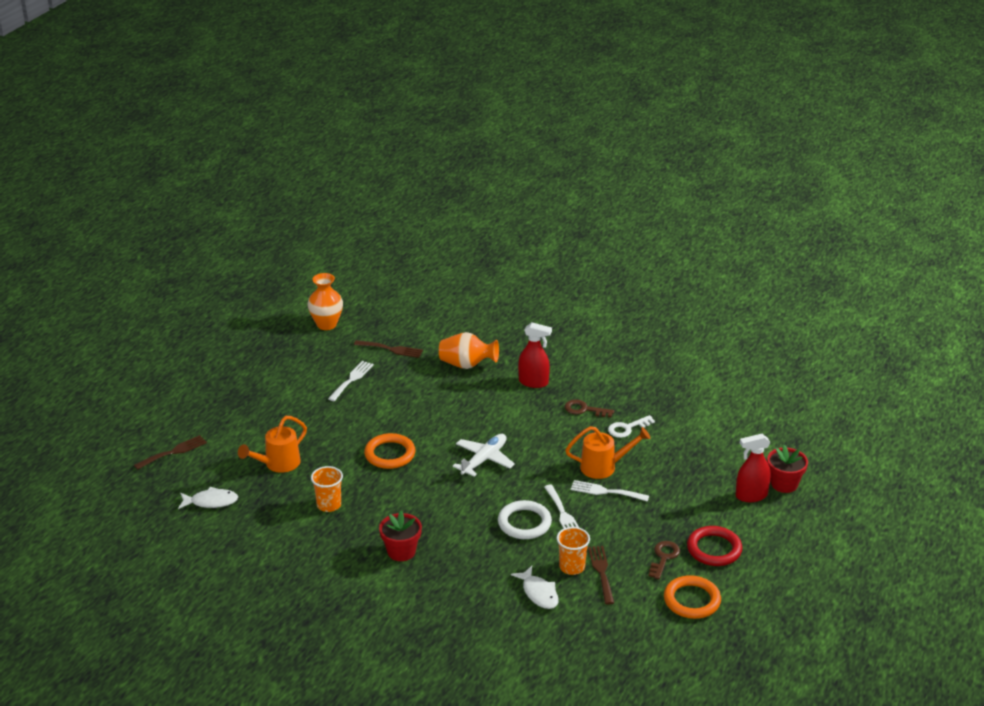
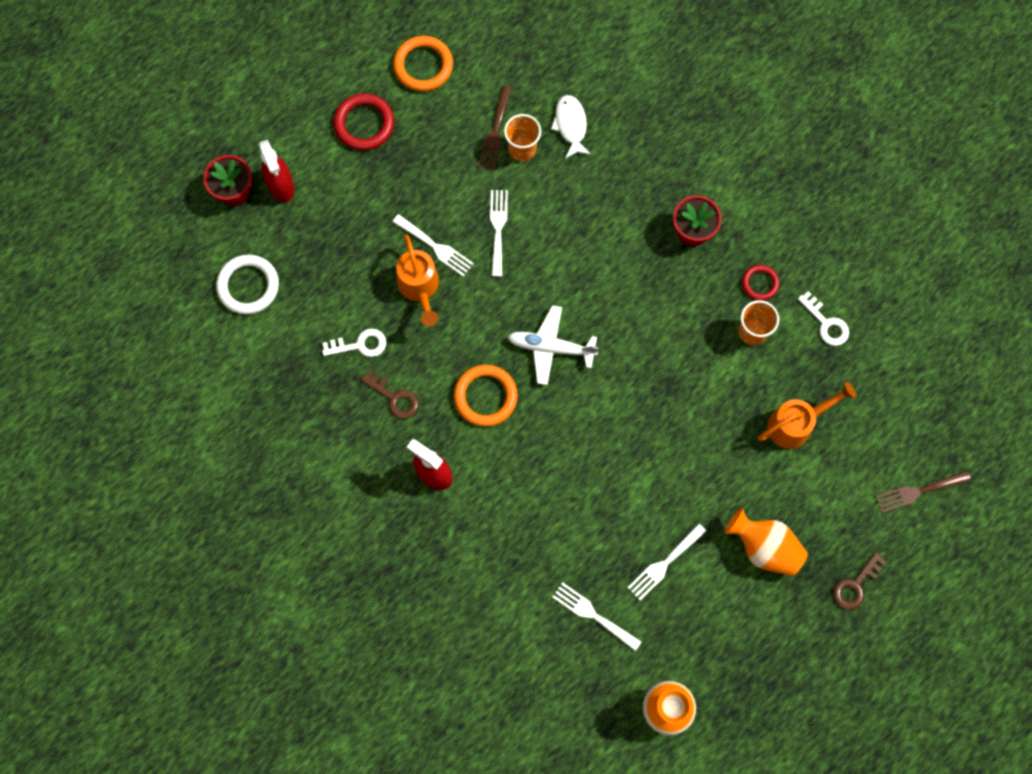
camera: 160 degrees left, 40 degrees up
white fish [178,487,238,509] -> none
brown fork [354,340,423,358] -> white fork [552,582,641,651]
orange ring [364,433,415,469] -> orange ring moved to [454,365,518,427]
orange vase [439,332,499,369] -> orange vase moved to [724,507,808,576]
white plane [453,434,515,477] -> white plane turned 45 degrees clockwise [508,305,599,385]
white ring [498,500,552,539] -> white ring moved to [216,255,279,314]
orange watering can [565,426,650,479] -> orange watering can turned 120 degrees counterclockwise [396,234,439,326]
brown key [648,541,680,579] -> brown key moved to [833,552,886,610]
red spray bottle [736,434,771,502] -> red spray bottle turned 60 degrees clockwise [259,139,294,202]
none -> red ring [742,265,779,301]
none -> white key [798,291,849,346]

